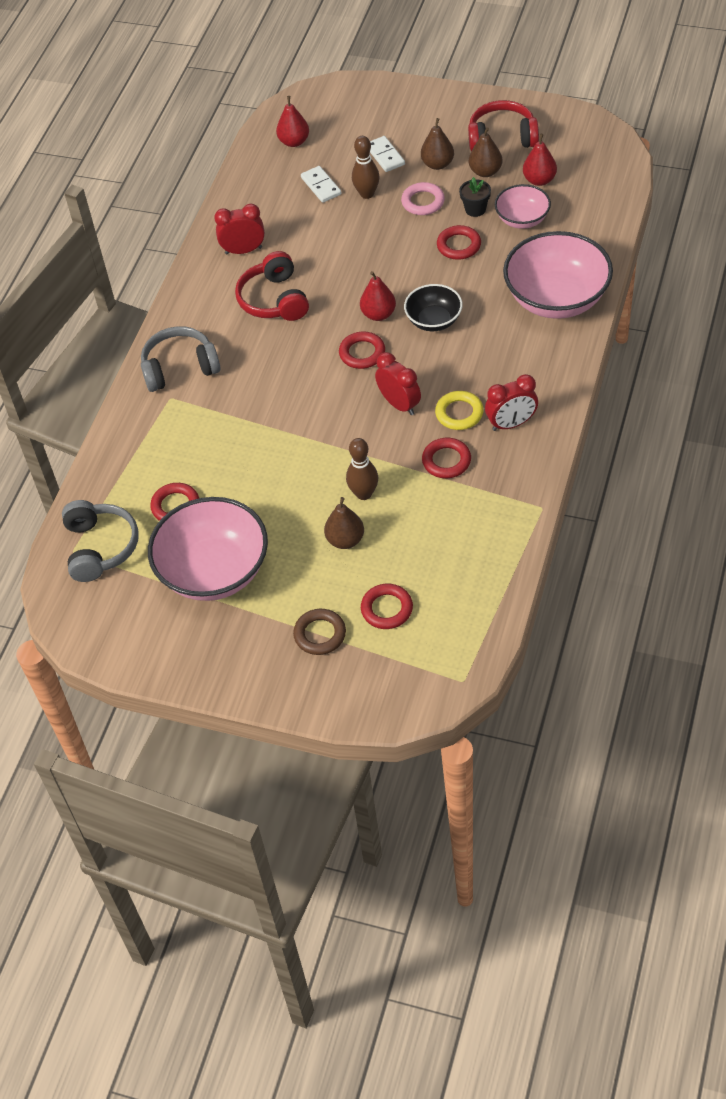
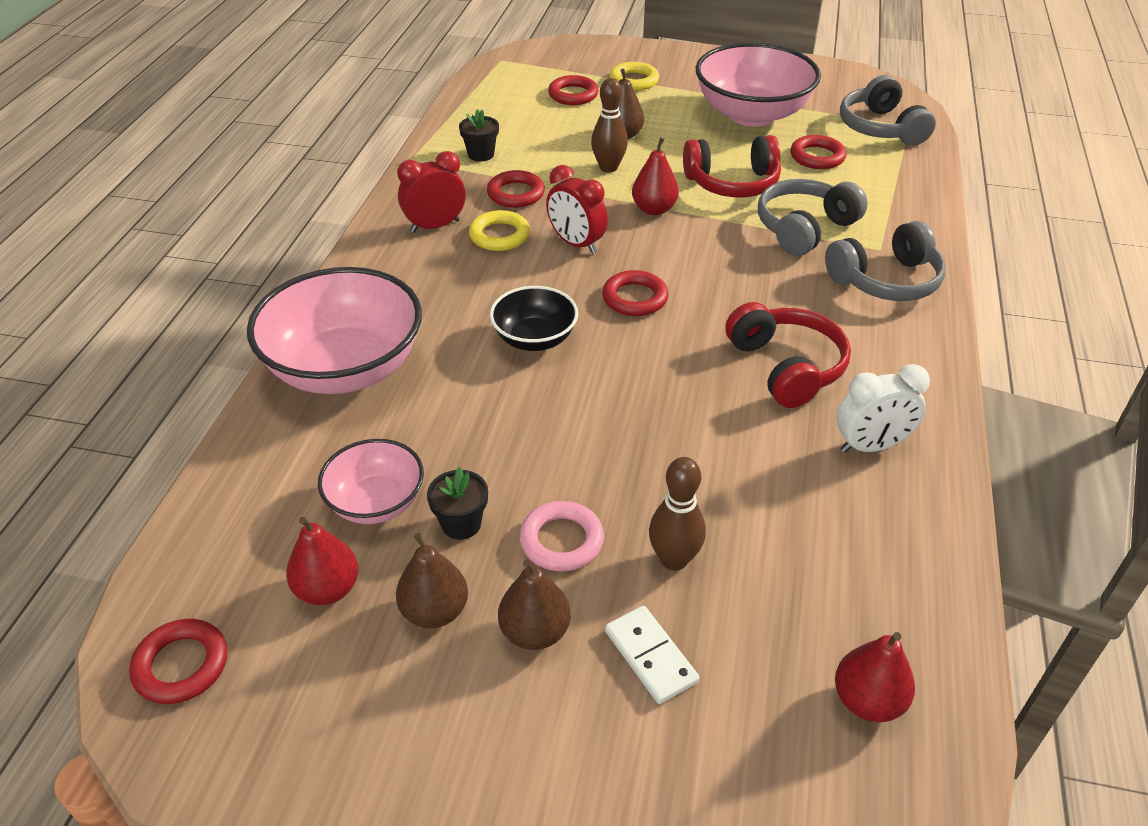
camera: 170 degrees right, 10 degrees down
red clock [214,203,265,255] -> white clock [837,364,930,453]
brown ring [293,609,346,655] -> yellow ring [610,62,659,91]
white domino [301,166,341,203] -> none
red pear [360,271,396,321] -> red pear moved to [632,137,679,215]
red ring [437,225,481,260] -> red ring moved to [129,619,227,704]
red headphones [468,100,539,151] -> red headphones moved to [683,135,781,197]
none -> black flower pot [459,109,499,162]
none -> grey headphones [758,179,868,256]

